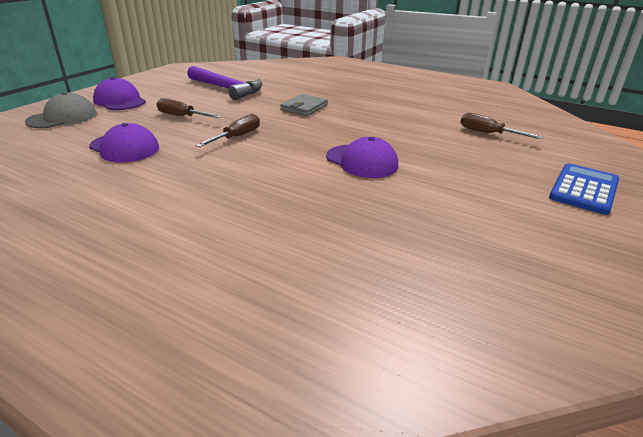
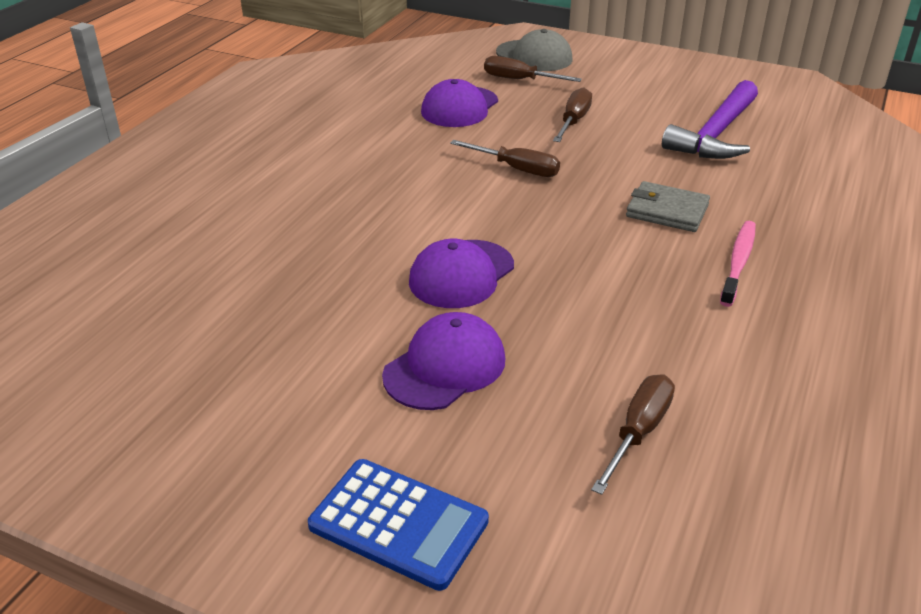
camera: 85 degrees right, 5 degrees up
purple cap [93,77,146,110] -> purple cap moved to [382,312,505,410]
none -> brown screwdriver [484,56,582,82]
none -> pink toothbrush [720,221,756,307]

